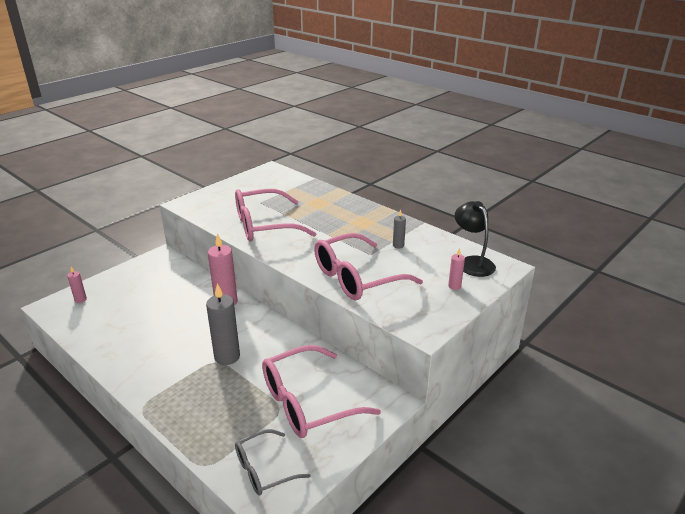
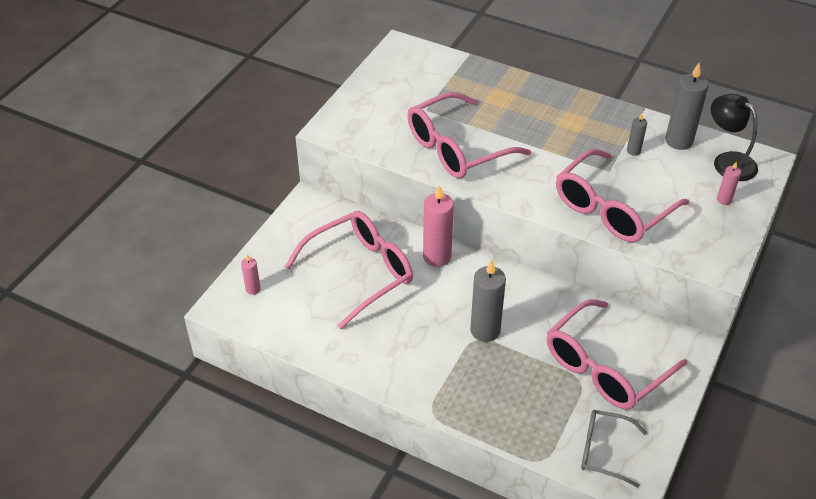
camera: 15 degrees left, 15 degrees up
grey glasses [235,429,311,496] -> grey glasses turned 60 degrees clockwise [581,410,647,488]
none -> pink glasses [285,211,413,329]
none -> grey candle [665,63,709,150]

